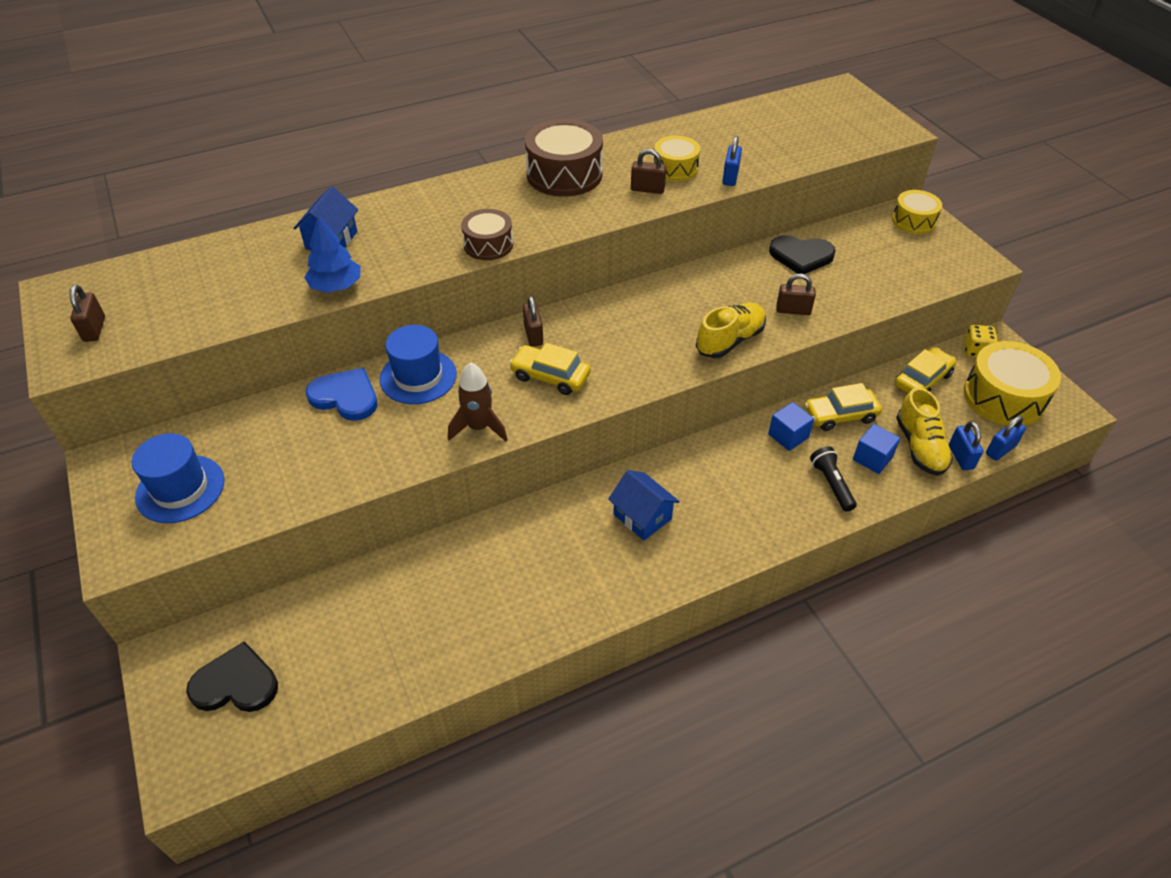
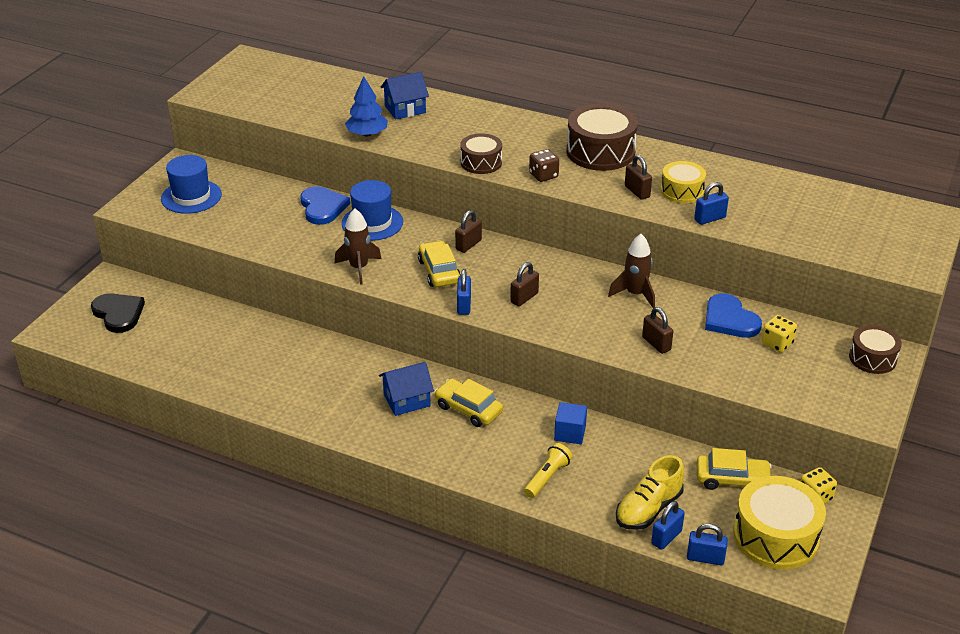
camera: 50 degrees right, 10 degrees down
brown padlock [70,285,105,342] -> brown padlock moved to [510,262,539,306]
blue house [608,470,680,541] -> blue house turned 60 degrees clockwise [379,362,434,416]
yellow shoe [696,303,766,358] -> none
black heart [769,235,836,274] -> blue heart [705,293,762,338]
yellow car [805,383,882,431] -> yellow car moved to [434,378,503,427]
black flashlight [810,446,857,512] -> yellow flashlight [524,443,572,498]
blue cube [853,424,900,474] -> none
yellow drum [892,190,942,234] -> brown drum [849,325,902,374]
none -> blue padlock [457,269,471,315]
none -> brown dice [529,149,559,182]
none -> brown rocket [608,234,655,308]
none -> yellow dice [761,315,797,353]

